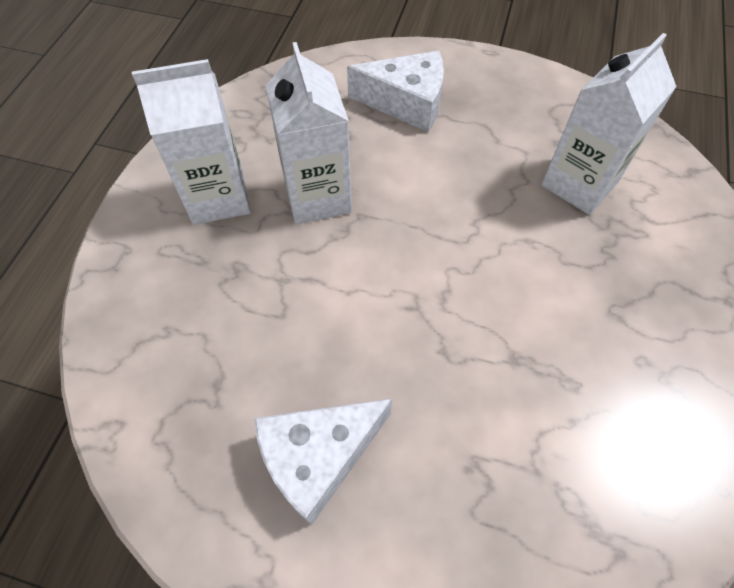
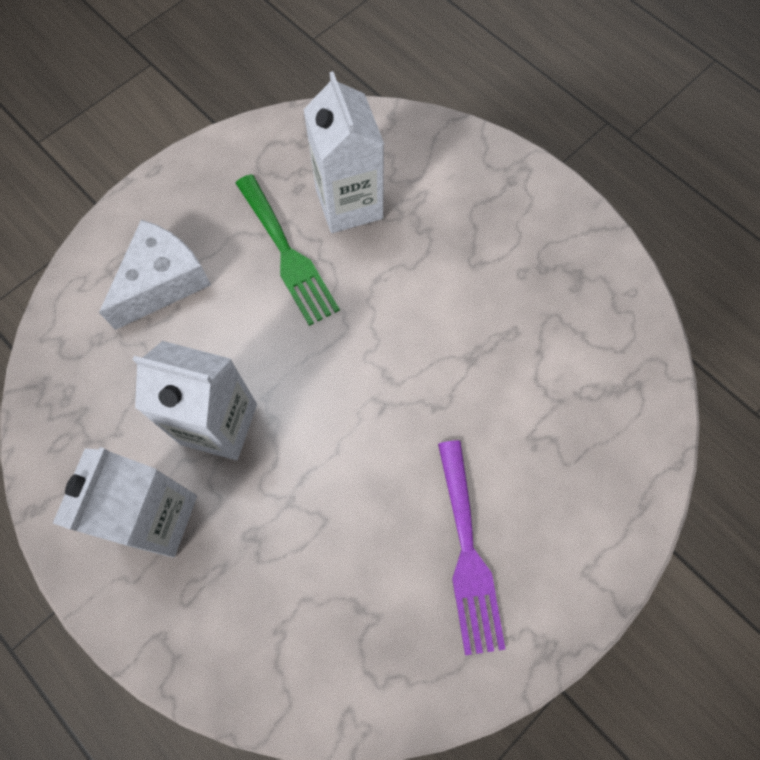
camera: 60 degrees left, 10 degrees up
white cheese [254,398,393,525] -> purple fork [438,440,506,655]
none -> green fork [236,174,340,326]

